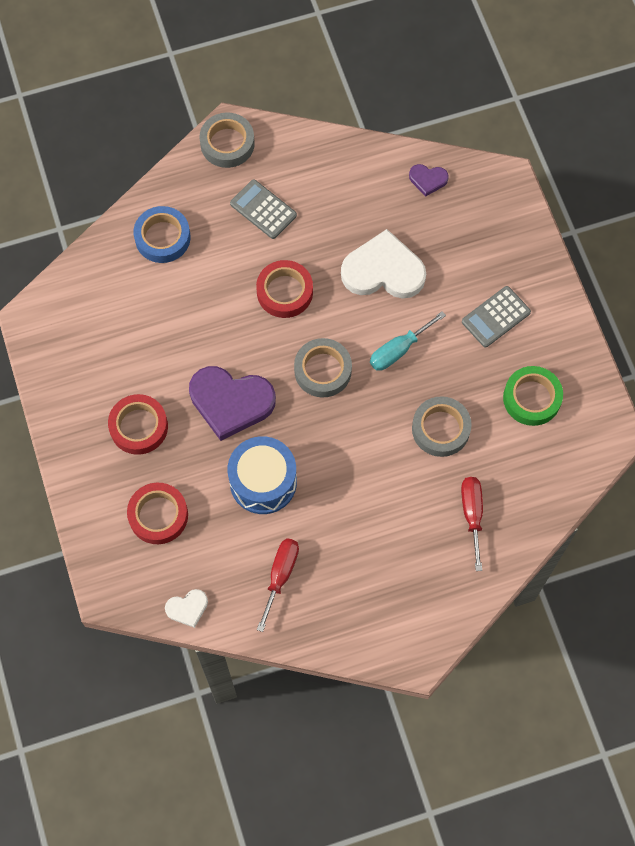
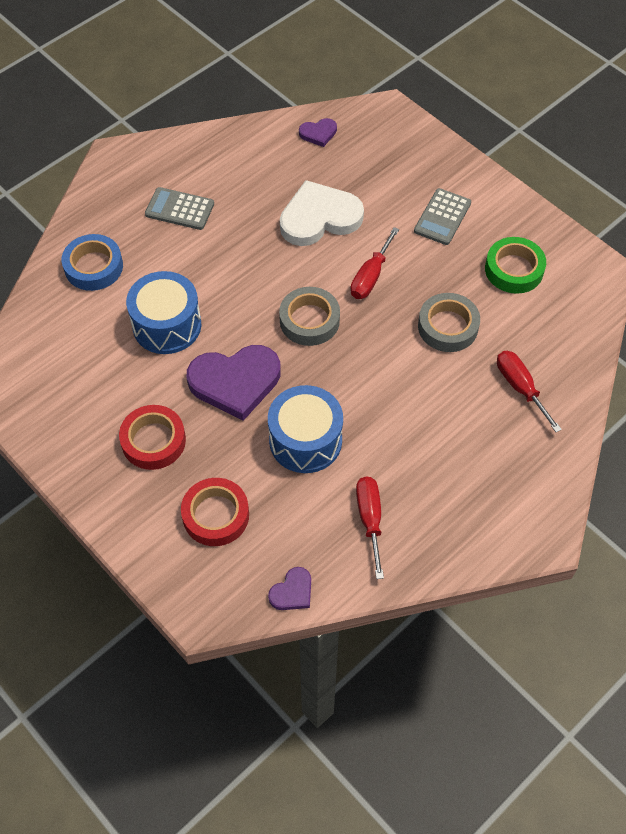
camera: 25 degrees left, 10 degrees down
white heart [165,589,208,628] -> purple heart [268,567,311,610]
grey tape [199,113,255,168] -> none
red tape [256,260,313,318] -> none
turquoise screwdriver [370,311,446,371] -> red screwdriver [350,227,399,299]
none -> blue drum [126,271,201,354]

